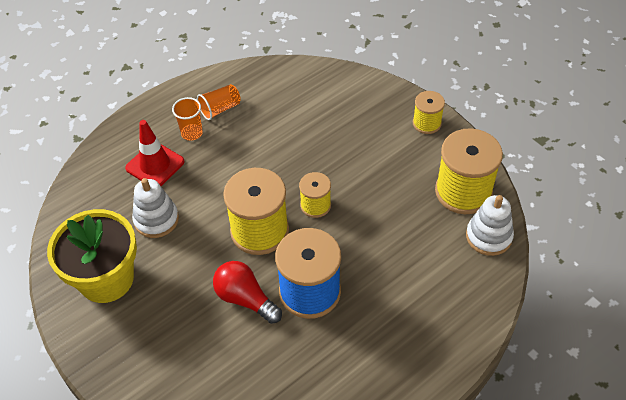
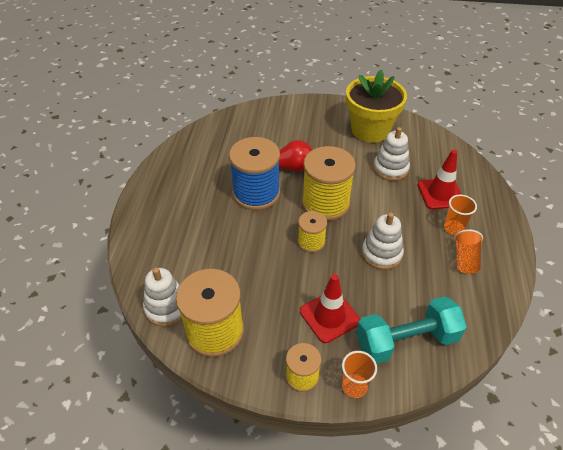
camera: 135 degrees right, 5 degrees down
none -> red traffic cone [300,274,360,343]
none -> orange cup [342,351,377,398]
none -> turquoise dumbbell [356,296,467,364]
none -> white stacking toy [362,212,404,270]

